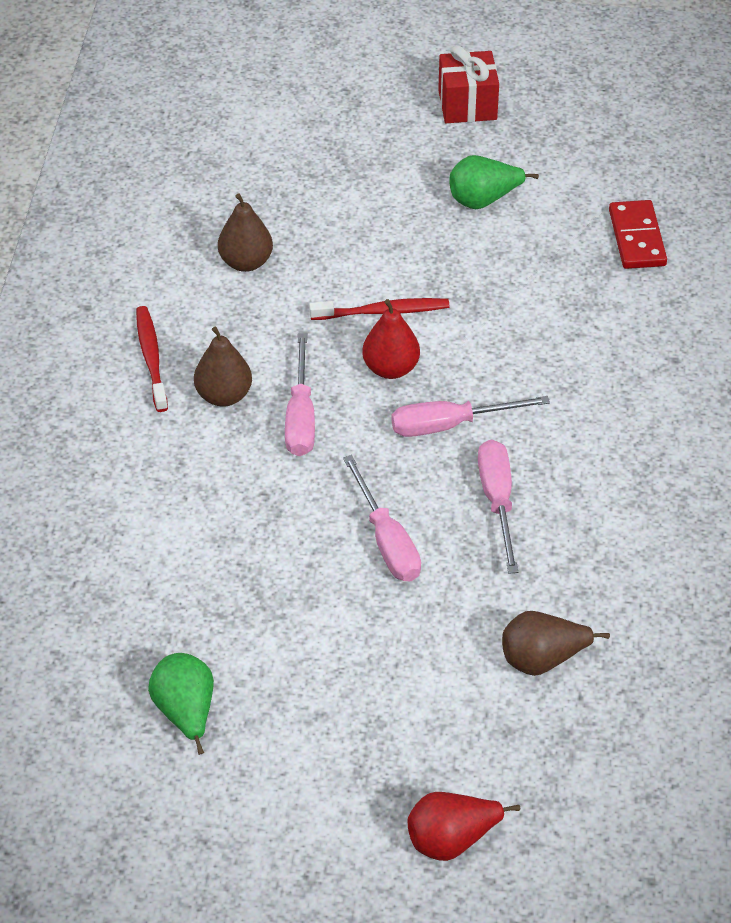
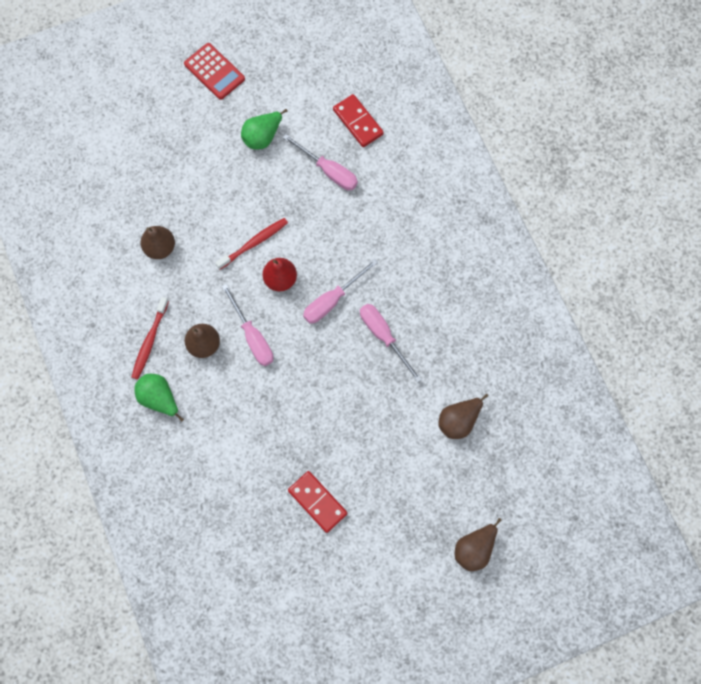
camera: 30 degrees left, 25 degrees up
red toothbrush [136,306,168,412] -> red toothbrush turned 120 degrees counterclockwise [132,297,169,380]
green pear [148,653,214,755] -> green pear moved to [134,374,184,421]
pink screwdriver [343,455,421,581] -> pink screwdriver moved to [283,134,358,190]
red pear [408,792,520,861] -> brown pear [455,518,502,571]
red gift [438,45,499,123] -> red calculator [184,43,245,100]
none -> red domino [288,471,347,533]

